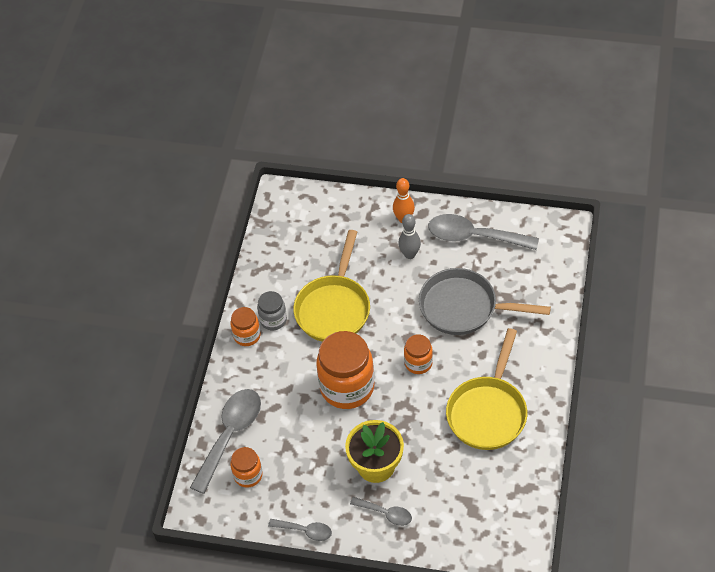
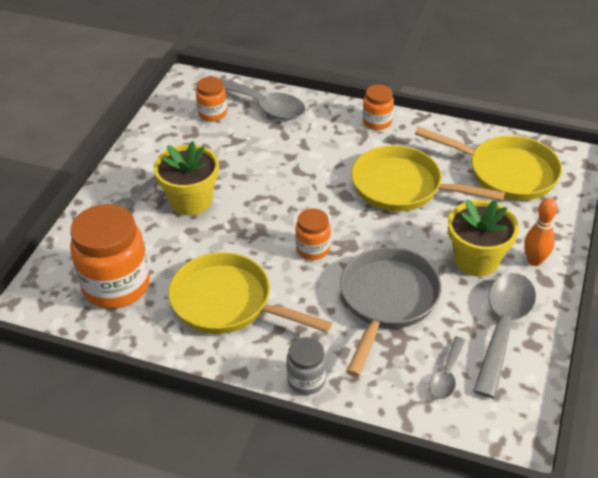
camera: 95 degrees right, 10 degrees down
grey jar [257,291,287,330] -> grey jar moved to [286,337,327,395]
grey spoon [268,519,332,541] -> grey spoon moved to [429,336,465,399]
orange jar [316,331,374,409] -> orange jar moved to [70,204,150,309]
grey bowling pin [398,214,421,259] -> yellow flower pot [448,200,519,276]
none -> yellow pan [415,127,562,201]

